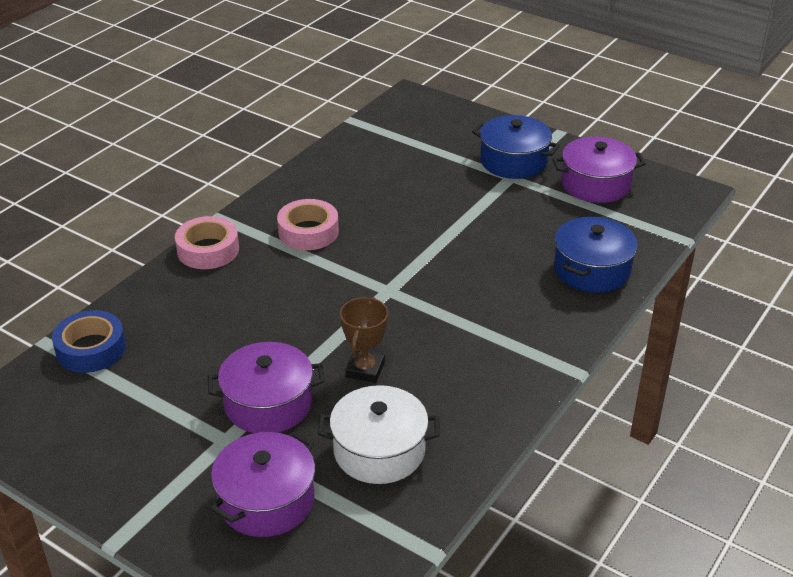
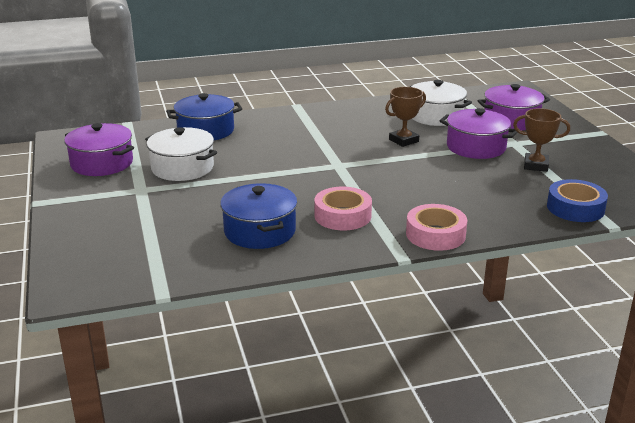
camera: 140 degrees left, 10 degrees down
blue pot [472,115,560,179] -> blue pot moved to [220,183,297,249]
none -> white pot [145,127,217,181]
none -> brown trophy [513,108,570,172]

